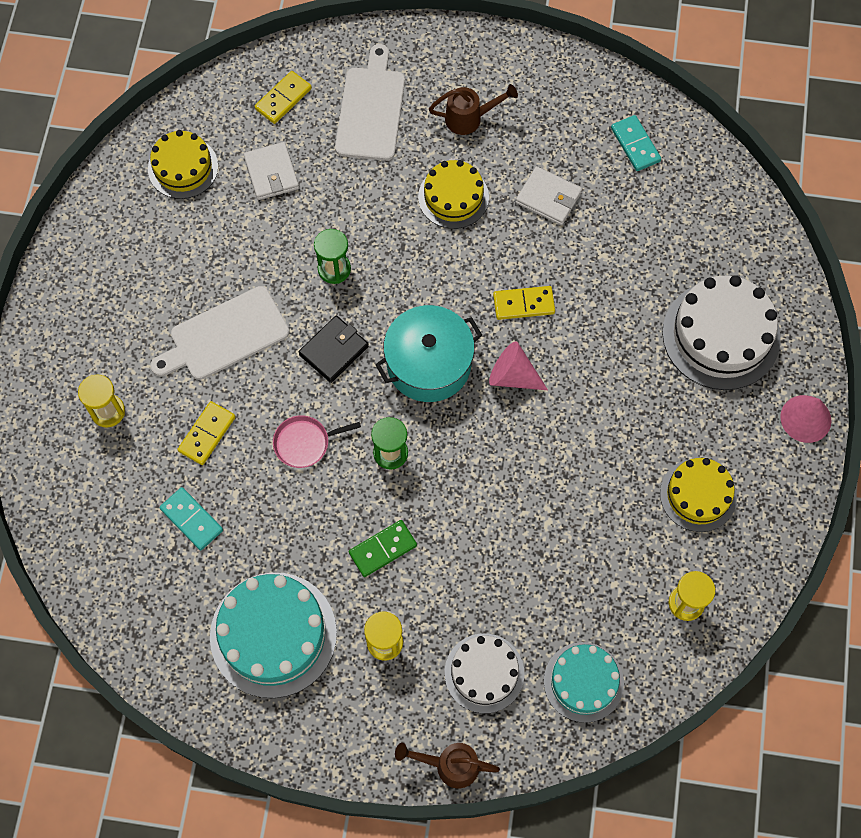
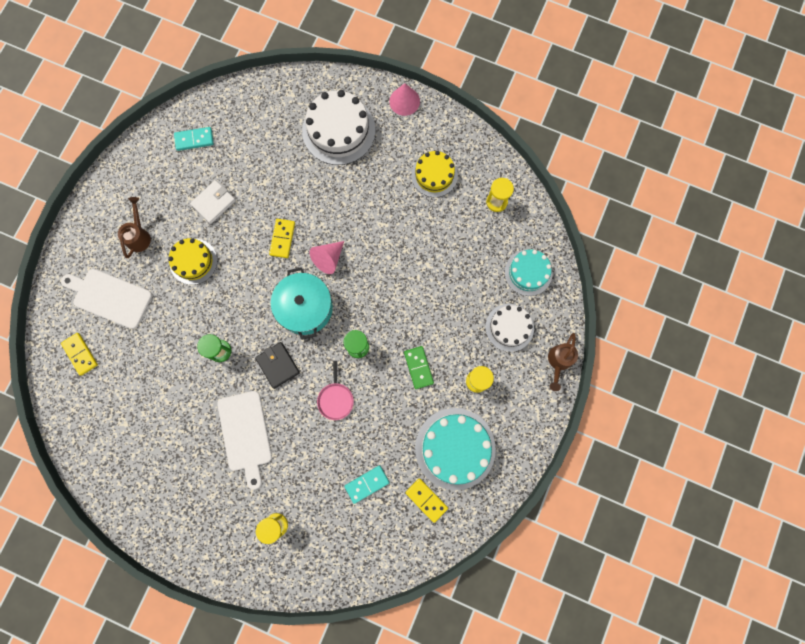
camera: 75 degrees left, 10 degrees up
yellow cake [148,130,218,199] -> none
yellow domino [177,401,236,465] -> yellow domino moved to [405,478,448,523]
white wallet [244,142,299,200] -> none

